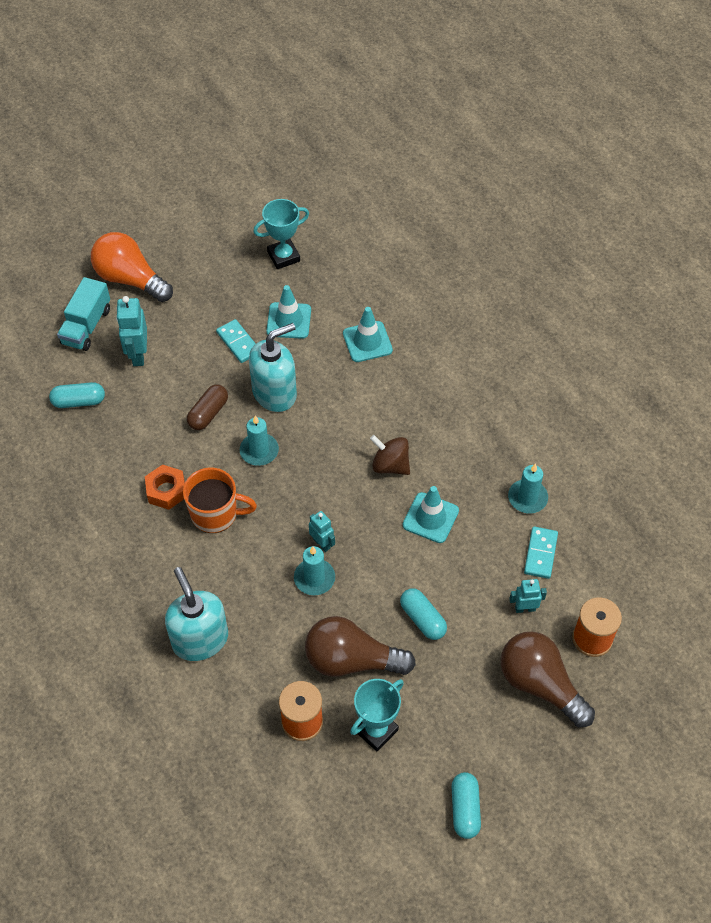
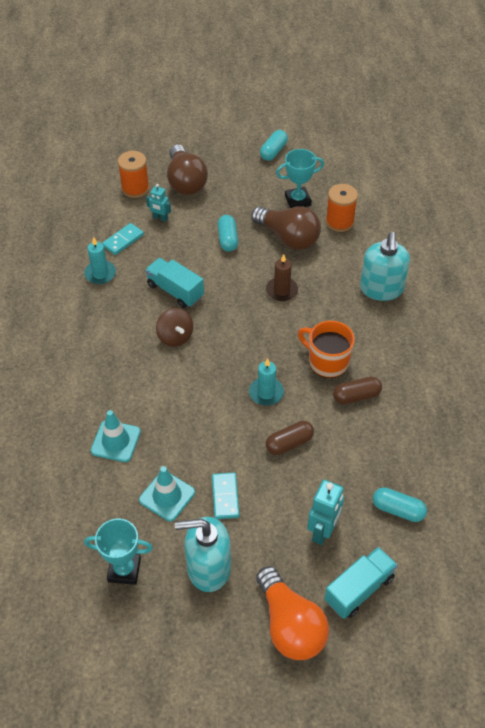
camera: 150 degrees left, 5 degrees down
orange nut [145,464,185,510] -> brown capsule [333,377,382,404]
turquoise soap dispenser [249,323,297,412] -> turquoise soap dispenser moved to [175,517,231,592]
turquoise candle [294,546,335,595] -> brown candle [266,254,298,301]
turquoise robot [309,511,335,552] -> none
turquoise traffic cone [403,486,459,543] -> turquoise truck [145,258,204,308]

